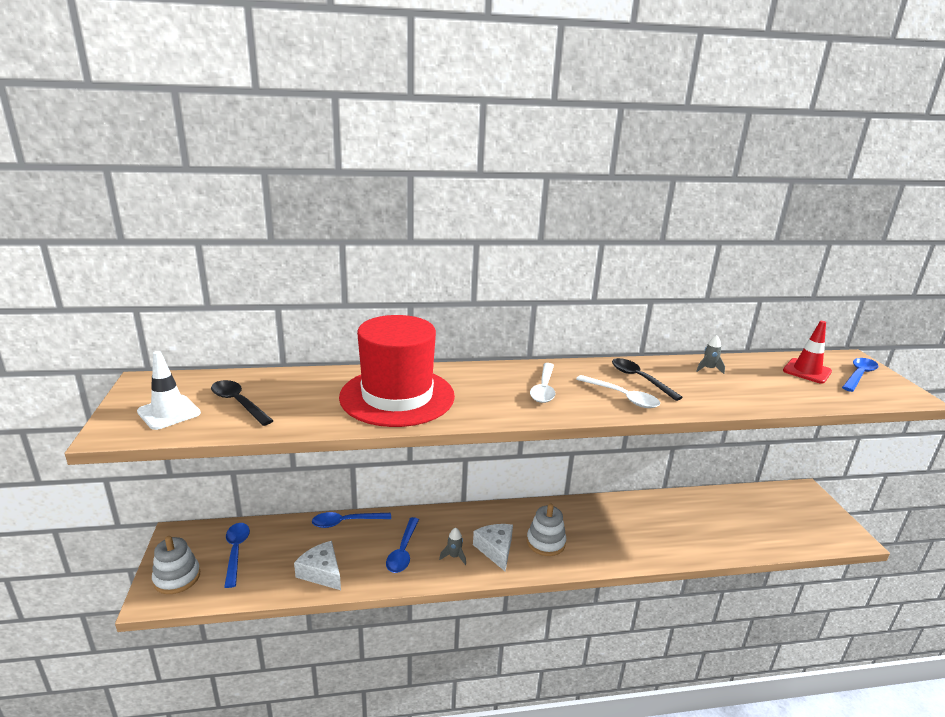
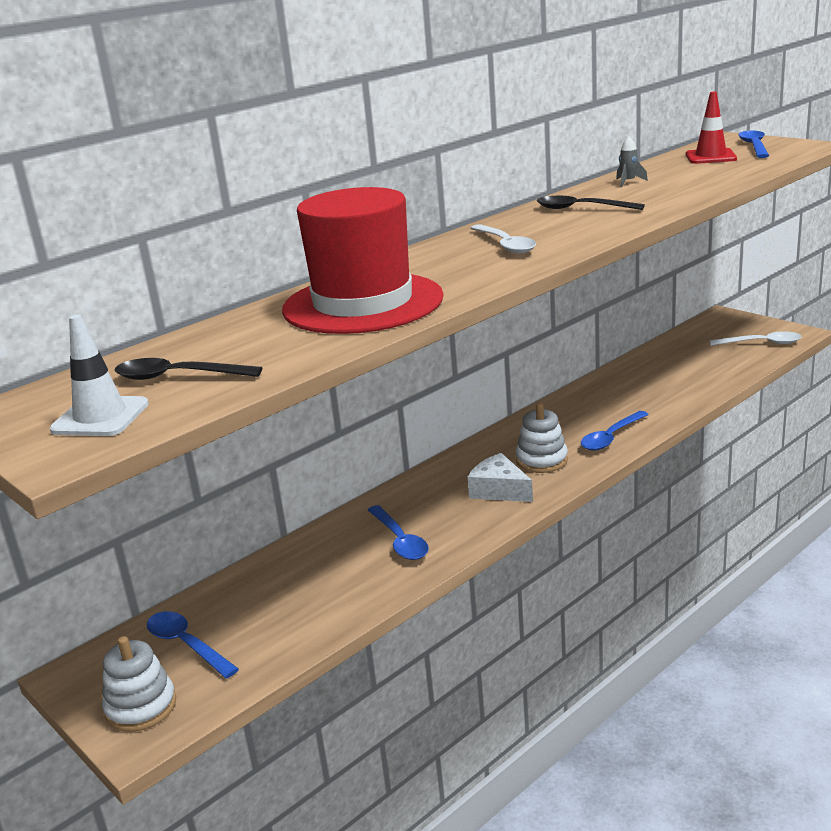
camera: 30 degrees left, 0 degrees up
white cheese [294,541,341,590] -> none
blue spoon [312,512,391,528] -> blue spoon moved to [581,411,649,451]
grey rocket [439,528,466,565] -> none
white spoon [576,375,660,408] -> white spoon moved to [710,331,802,346]

